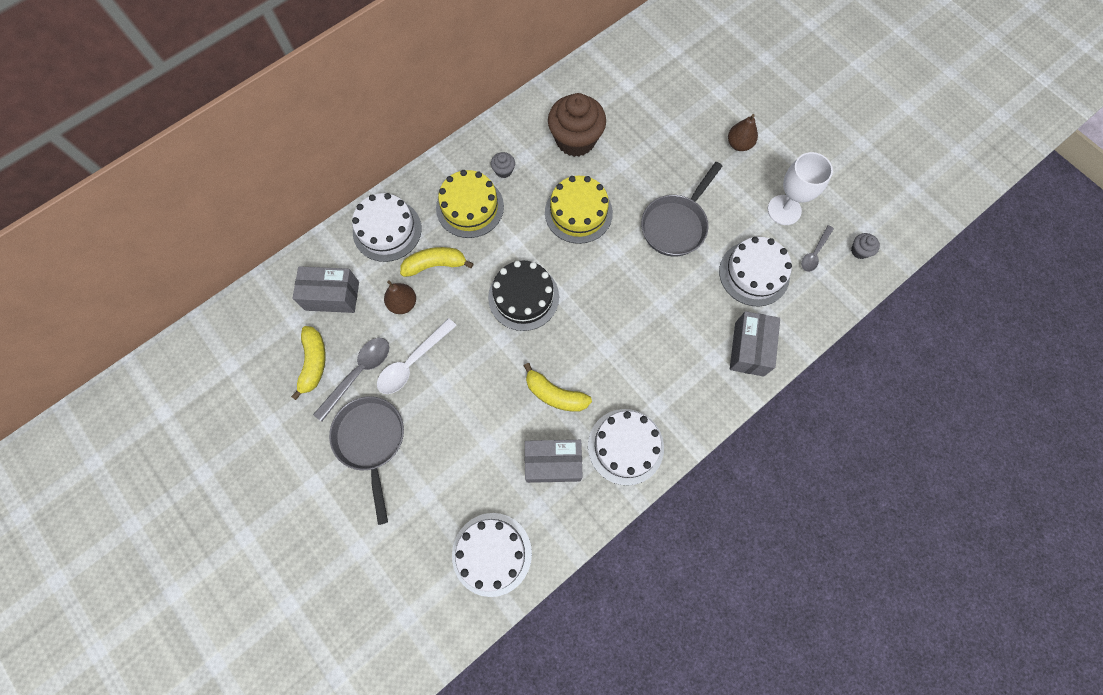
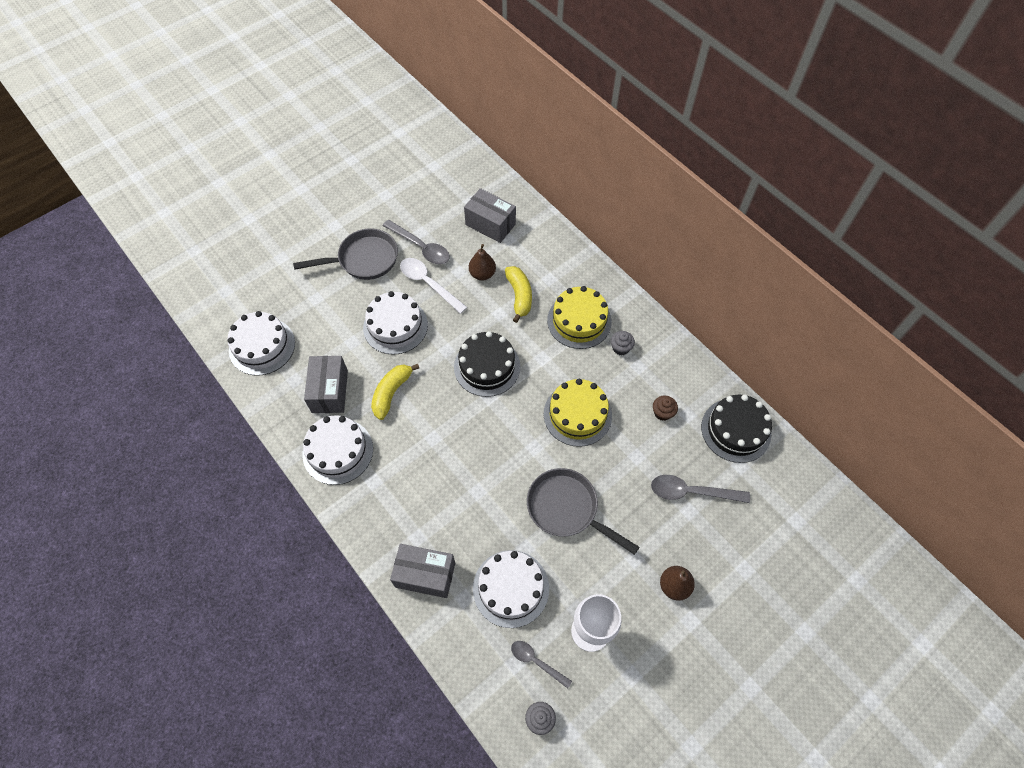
camera: 90 degrees right, 10 degrees down
yellow banana [291,326,326,400] -> none
grey box [292,266,359,313] -> grey box turned 60 degrees counterclockwise [464,188,516,243]
white cake [352,193,422,262] -> white cake moved to [363,291,428,355]
brown cupcake [548,93,606,157] -> brown cupcake [653,396,678,421], size x0.42
none -> grey spoon [651,475,750,503]
none -> black cake [701,395,772,463]

